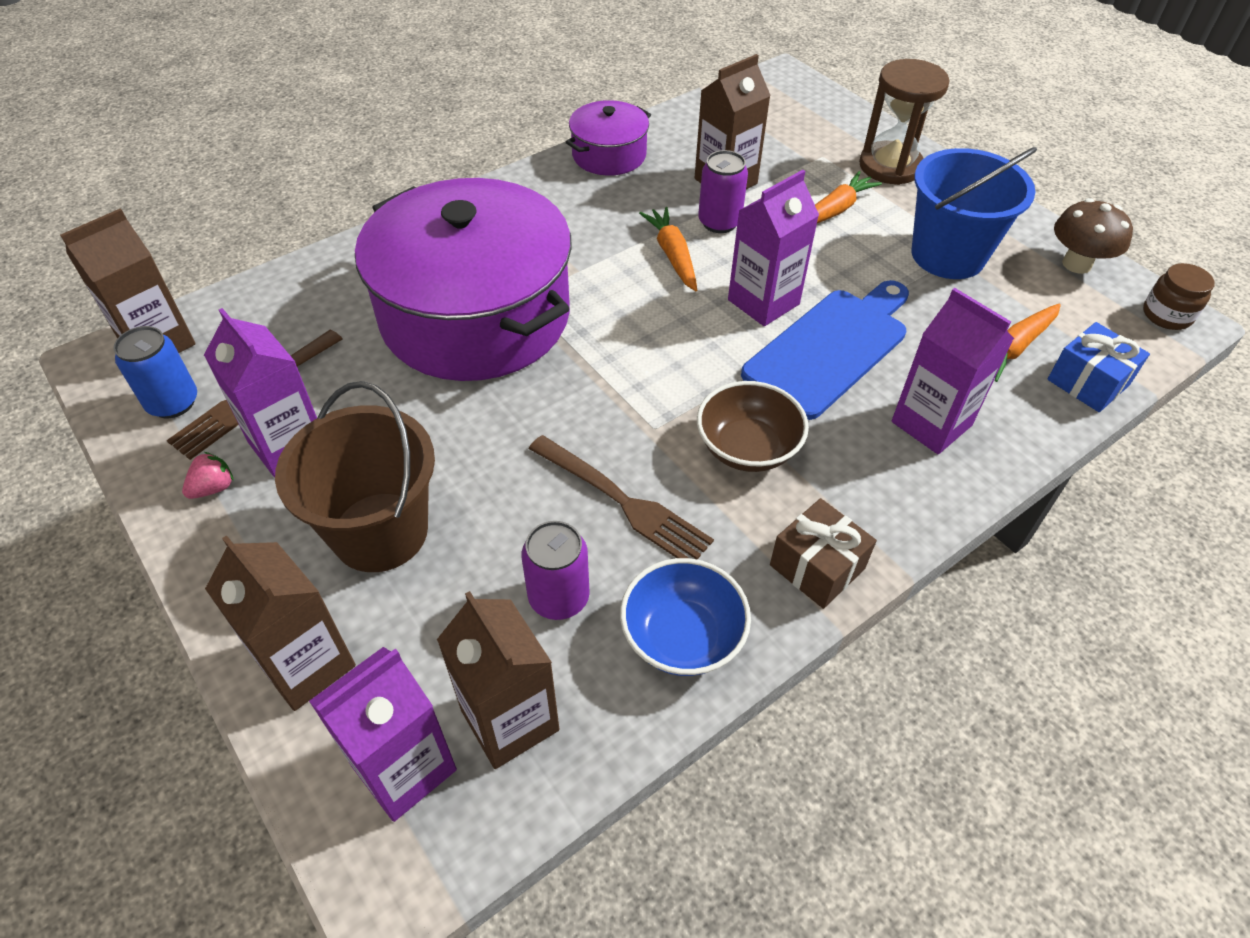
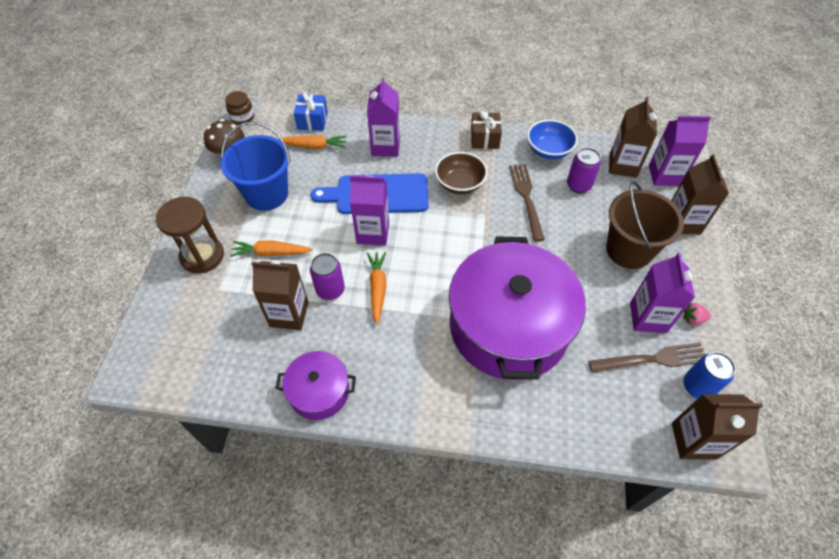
camera: 135 degrees left, 5 degrees up
orange carrot [639,207,697,291] -> orange carrot turned 150 degrees clockwise [367,252,386,324]

